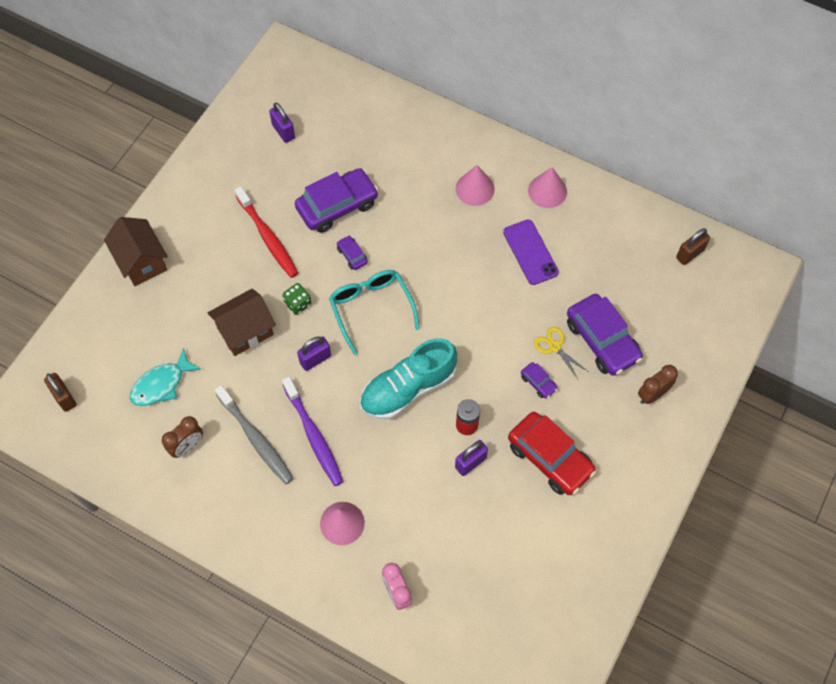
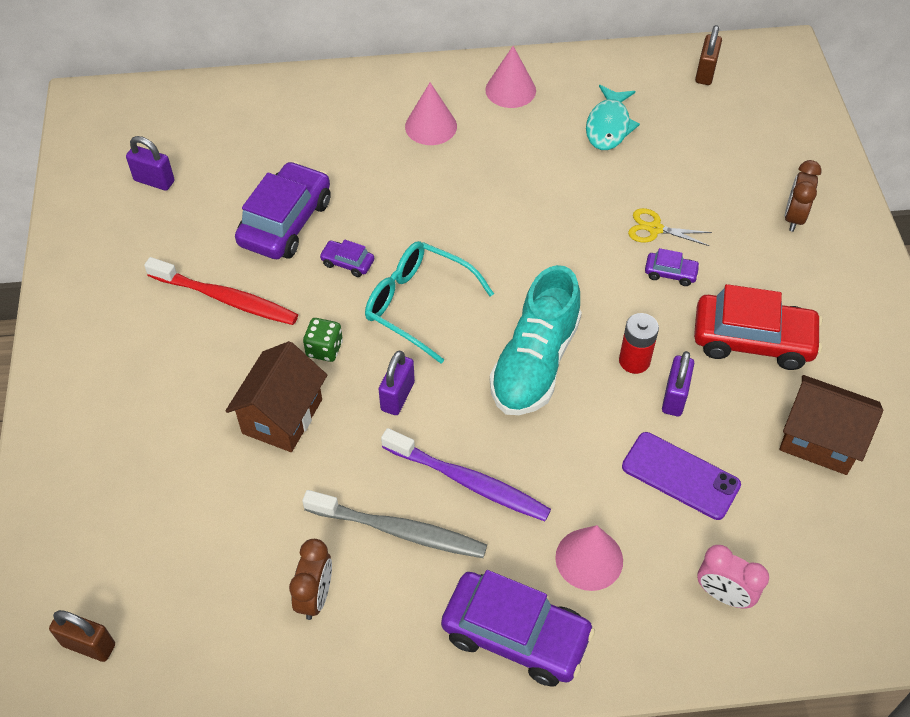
camera: 35 degrees left, 10 degrees down
brown house [104,217,168,286] -> brown house moved to [779,375,883,475]
turquoise fish [130,348,202,406] -> turquoise fish moved to [586,85,640,150]
purple phone [503,220,559,285] -> purple phone moved to [622,432,741,520]
purple car [567,294,643,376] -> purple car moved to [441,570,595,687]

